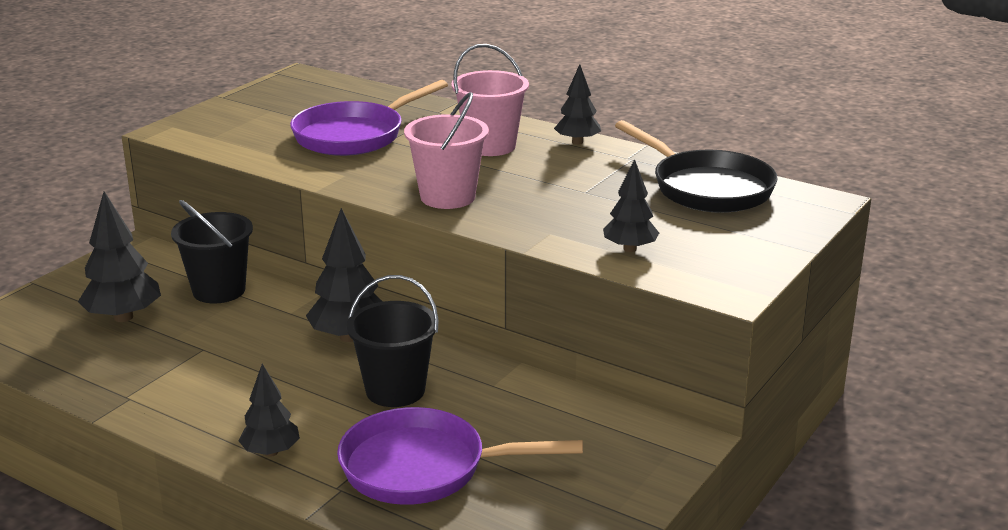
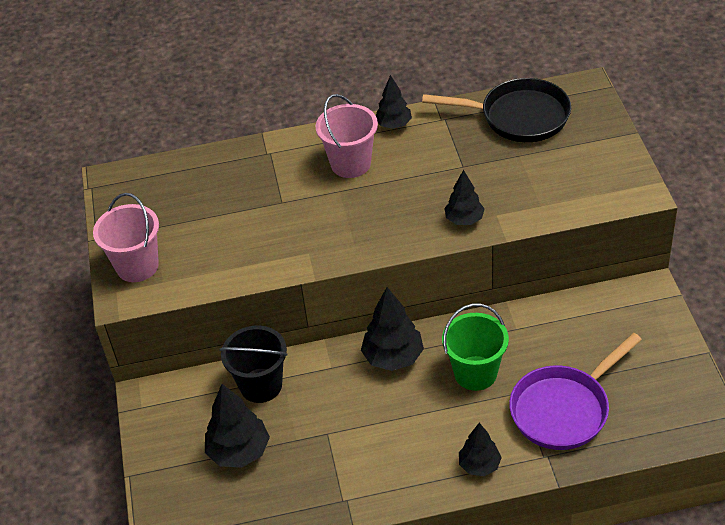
camera: 40 degrees left, 20 degrees up
purple pan [290,80,448,156] -> none
black bucket [346,275,439,407] -> green bucket [442,304,509,391]
pink bucket [404,92,489,209] -> pink bucket moved to [93,193,159,282]
black tree [603,159,659,252] -> black tree moved to [444,170,485,225]

